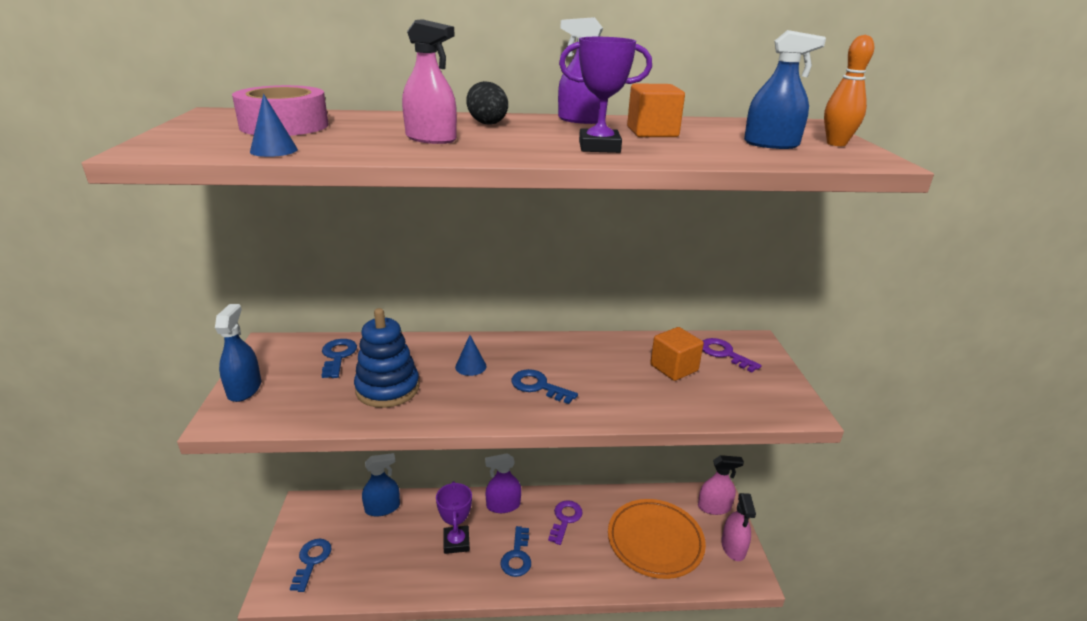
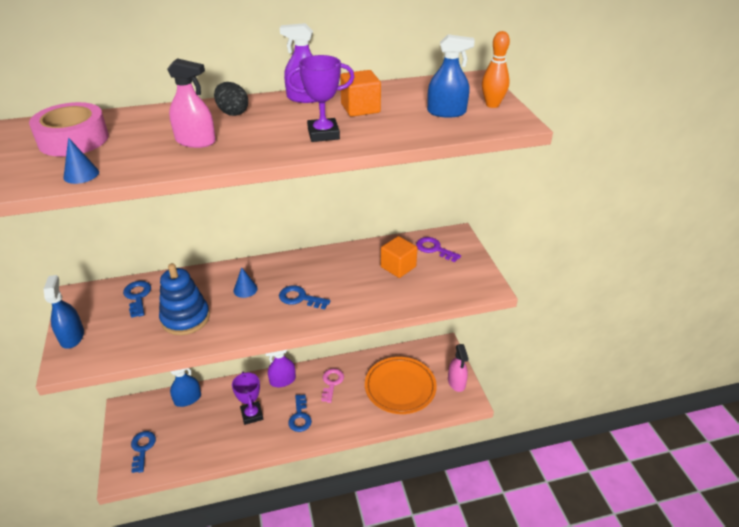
camera: 10 degrees left, 10 degrees up
purple key [548,500,583,545] -> pink key [321,368,344,403]
pink spray bottle [698,455,744,515] -> none

